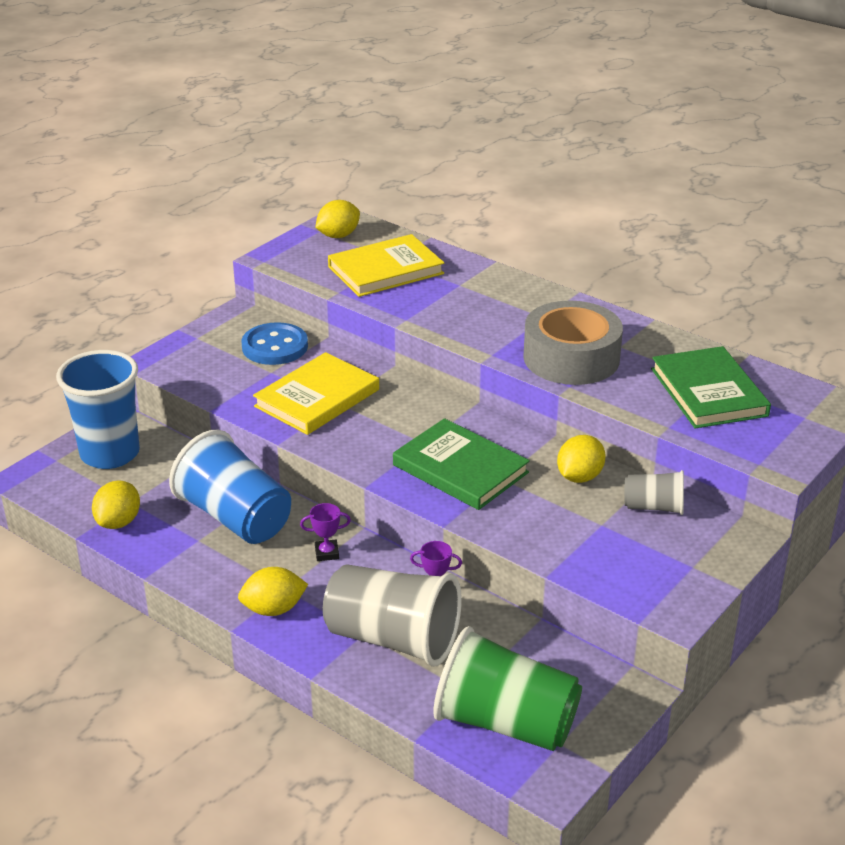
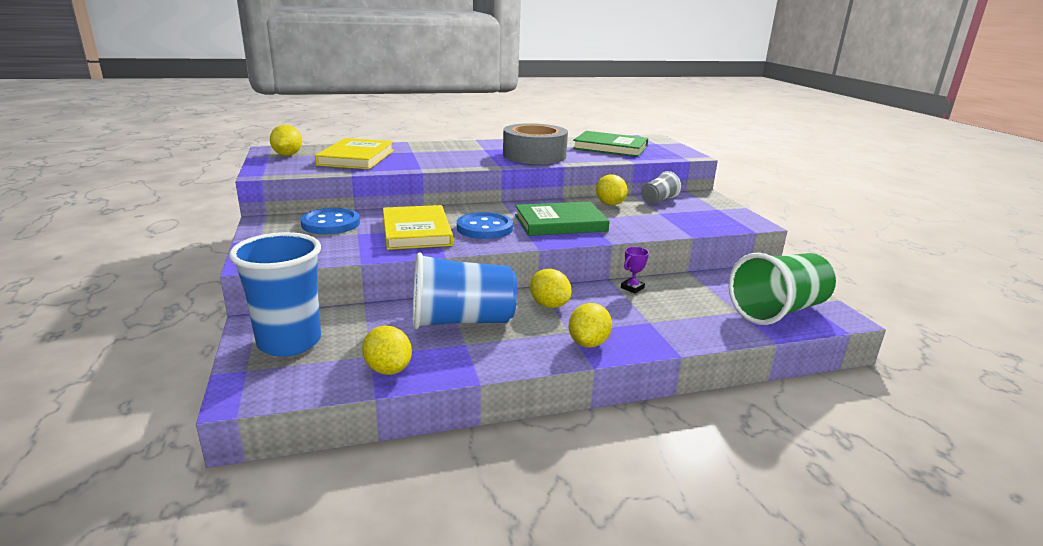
camera: 55 degrees left, 10 degrees down
purple trophy [300,503,351,561] -> yellow lemon [530,269,572,308]
grey cup [323,565,462,667] -> none
none -> blue button [457,212,513,239]

